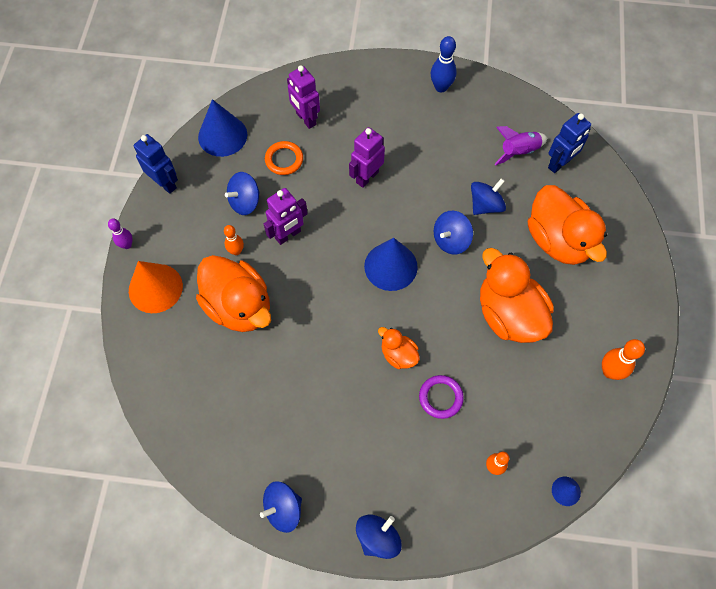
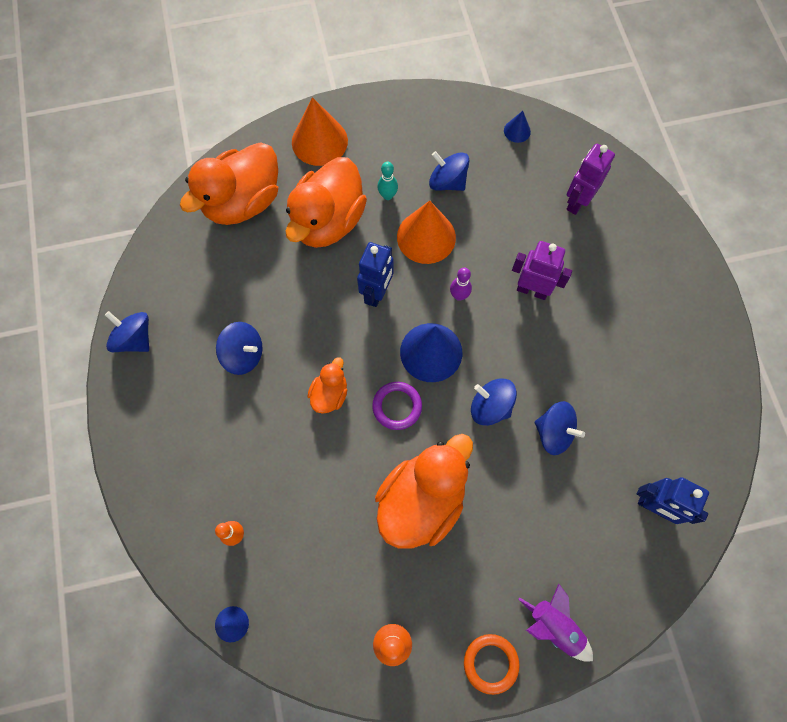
camera: 70 degrees right, 5 degrees up
purple bowling pin [108,219,133,249] -> purple bowling pin moved to [450,268,472,301]
blue robot [133,134,178,194] -> blue robot moved to [357,242,394,307]
blue cone [198,99,247,157] -> blue cone [504,111,531,143], size x0.48
orange bowling pin [224,225,244,255] -> turquoise bowling pin [377,162,398,200]
purple robot [264,188,308,245] -> orange cone [397,201,456,264]
orange ring [265,141,303,175] -> orange ring moved to [464,634,519,695]
blue spinning top [356,515,402,559] -> blue spinning top moved to [216,322,262,375]
purple ring [419,375,464,419] -> purple ring moved to [372,382,422,430]
blue bowling pin [430,36,457,92] -> none
purple rocket [495,126,547,166] -> purple rocket moved to [518,584,593,662]
orange duck [528,185,607,265] -> orange duck moved to [180,142,278,225]

